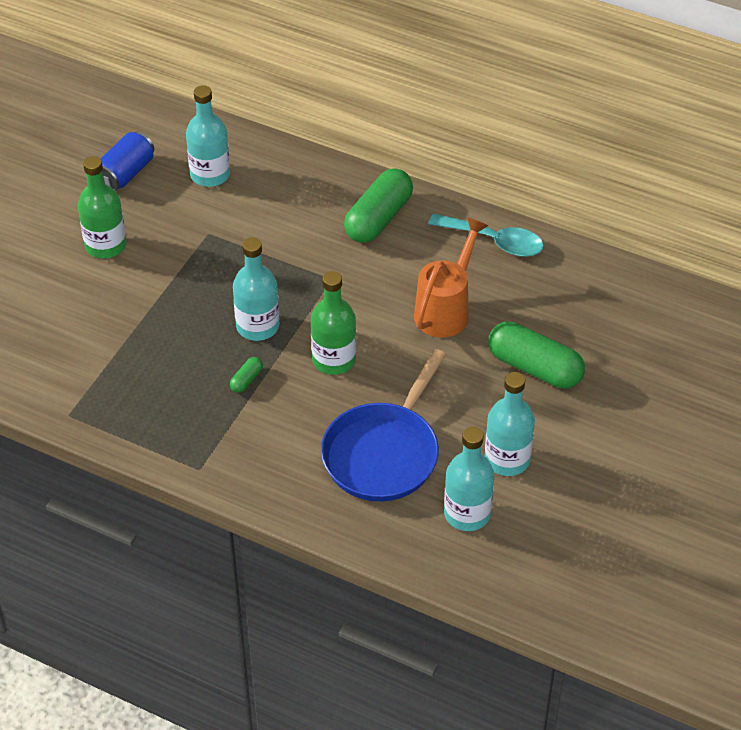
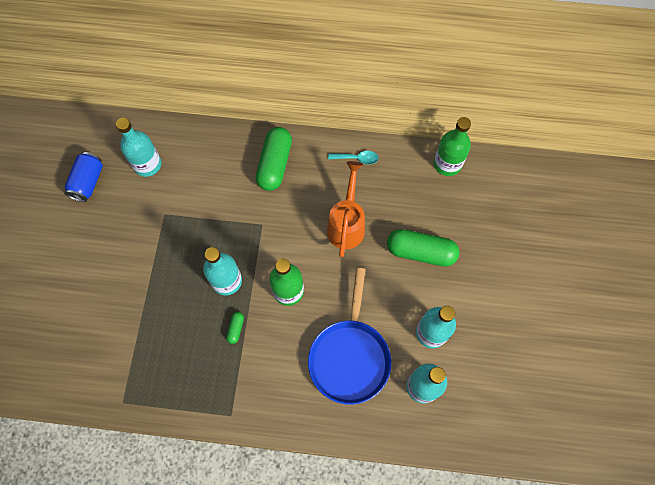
camera: 20 degrees left, 20 degrees up
green bottle [78,156,126,259] -> green bottle moved to [434,117,471,176]
turquoise spoon [428,213,544,257] -> turquoise spoon [328,151,379,164], size x0.61

